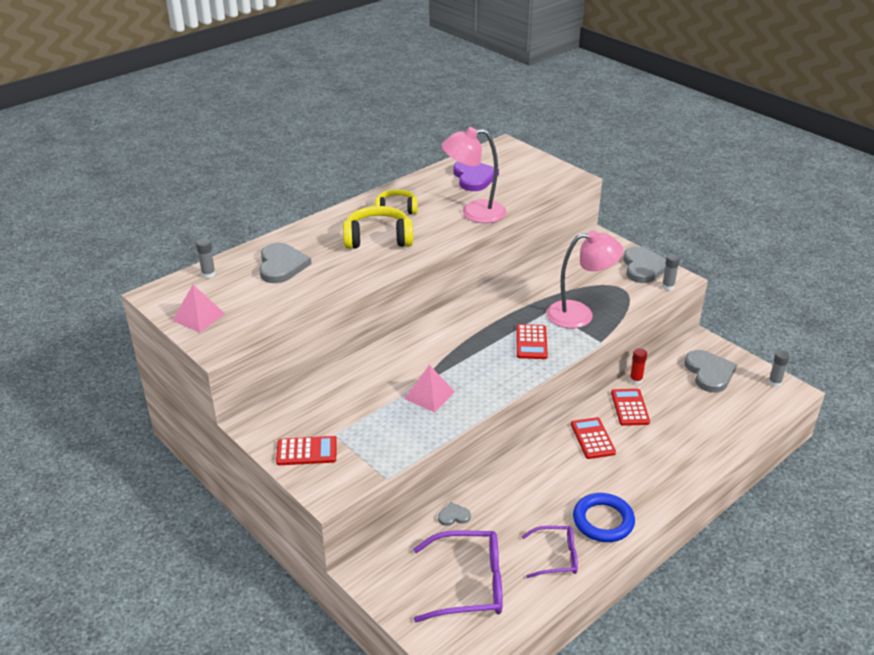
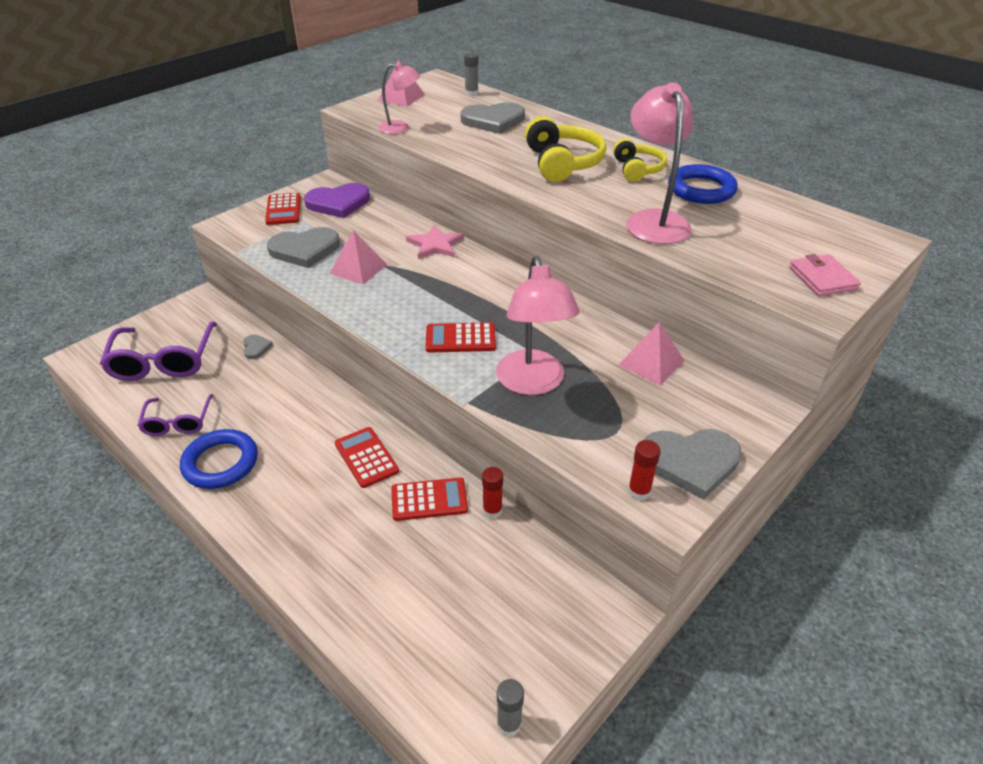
camera: 85 degrees right, 5 degrees up
purple heart [453,162,499,191] -> purple heart moved to [304,183,370,218]
red calculator [571,417,616,459] -> red calculator turned 105 degrees counterclockwise [335,427,399,488]
grey glue stick [662,254,680,290] -> red glue stick [628,440,661,500]
grey heart [684,350,737,392] -> grey heart moved to [267,227,340,268]
none -> pink lamp [378,62,420,134]
none -> pink star [406,225,464,259]
none -> pink pyramid [619,322,685,386]
none -> blue ring [668,164,738,204]
none -> pink wallet [789,254,861,296]

